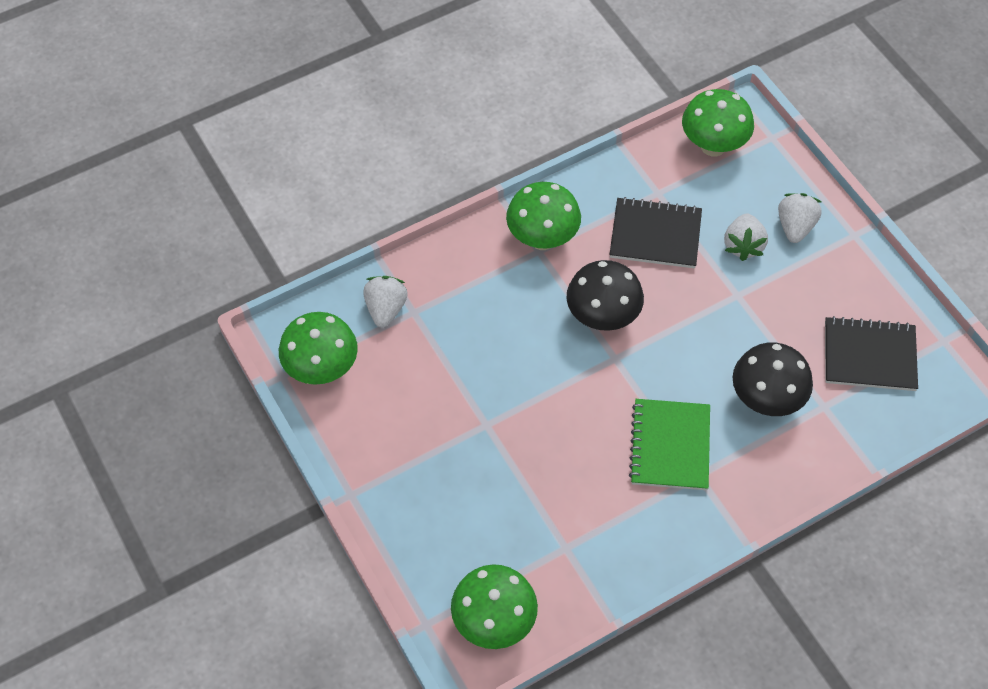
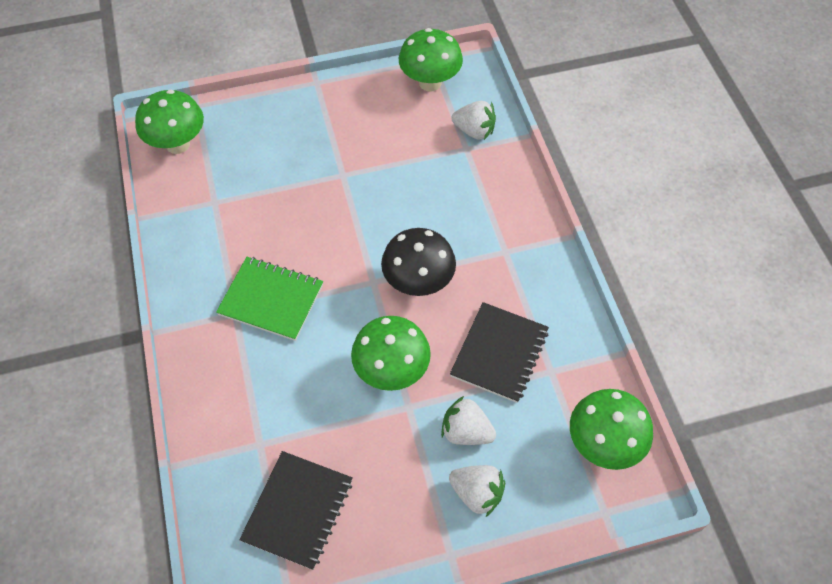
camera: 105 degrees right, 0 degrees up
green mushroom [506,182,581,250] -> green mushroom moved to [351,316,431,391]
black mushroom [733,342,813,416] -> none

